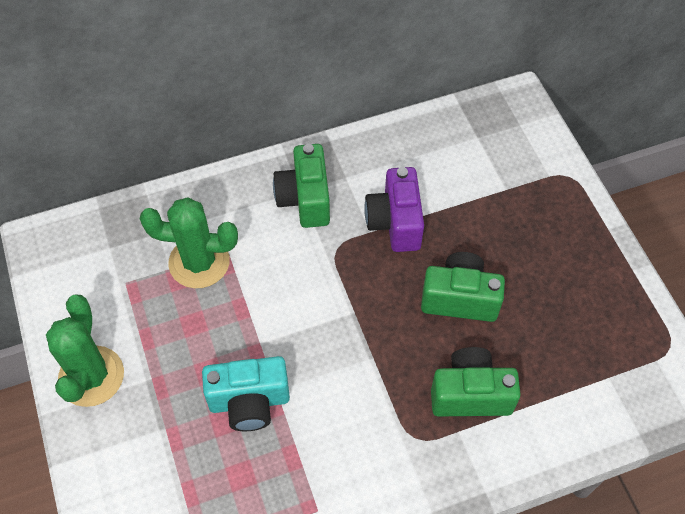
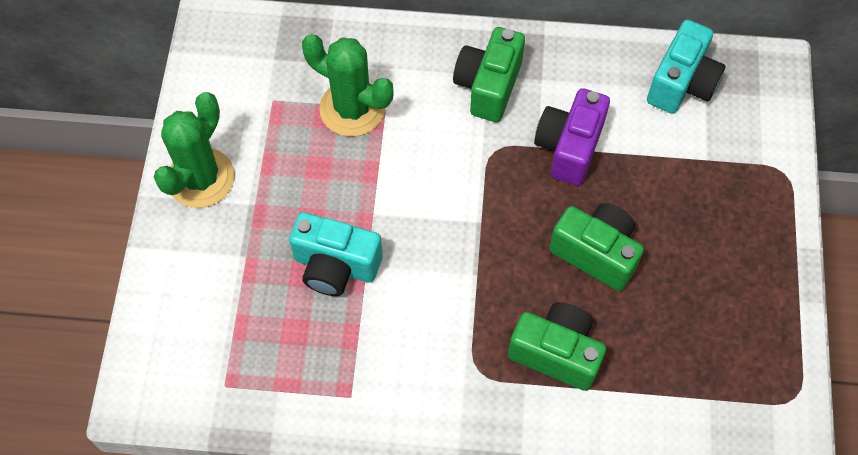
camera: 25 degrees right, 5 degrees up
none -> turquoise camera [647,20,726,114]

